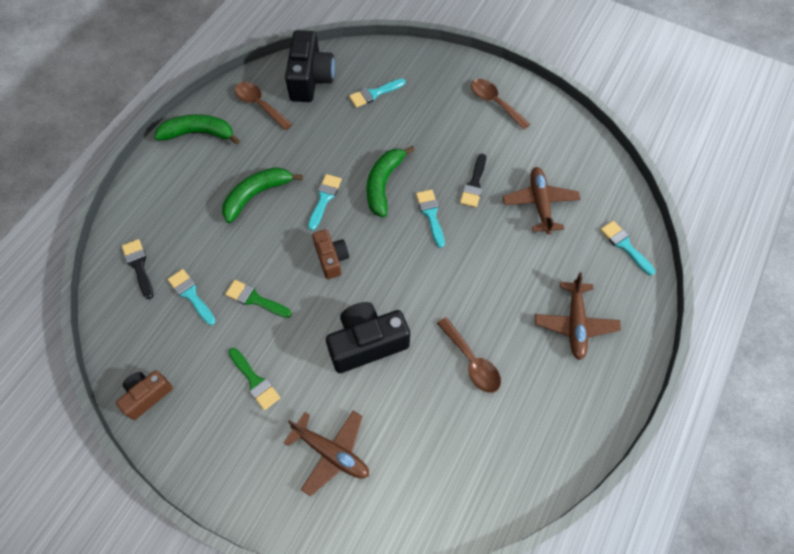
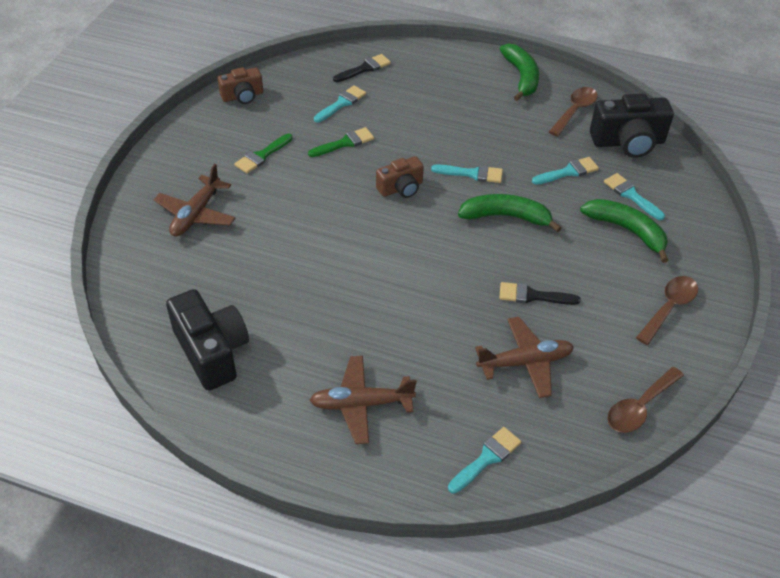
camera: 80 degrees right, 15 degrees down
brown camera [116,370,173,420] -> brown camera turned 120 degrees clockwise [218,67,263,104]
green banana [222,167,303,223] -> green banana moved to [580,199,668,263]
green brush [225,280,292,318] -> green brush turned 45 degrees clockwise [308,127,374,157]
black camera [326,302,410,373] -> black camera moved to [166,289,249,391]
turquoise brush [416,190,445,248] -> turquoise brush moved to [532,157,599,185]
brown spoon [437,317,501,393] -> brown spoon moved to [607,367,684,433]

